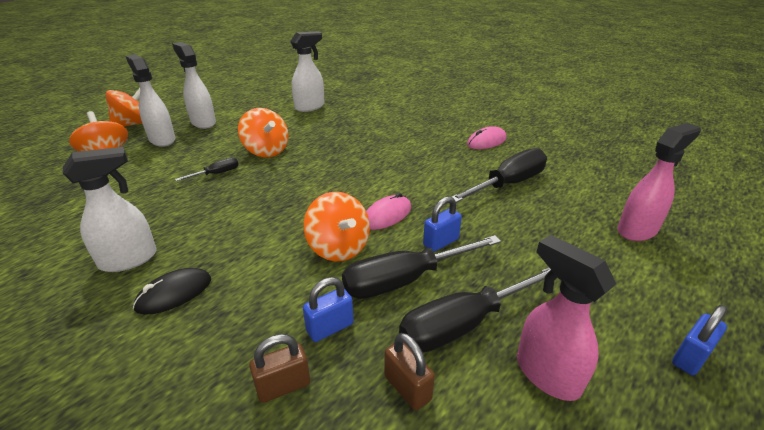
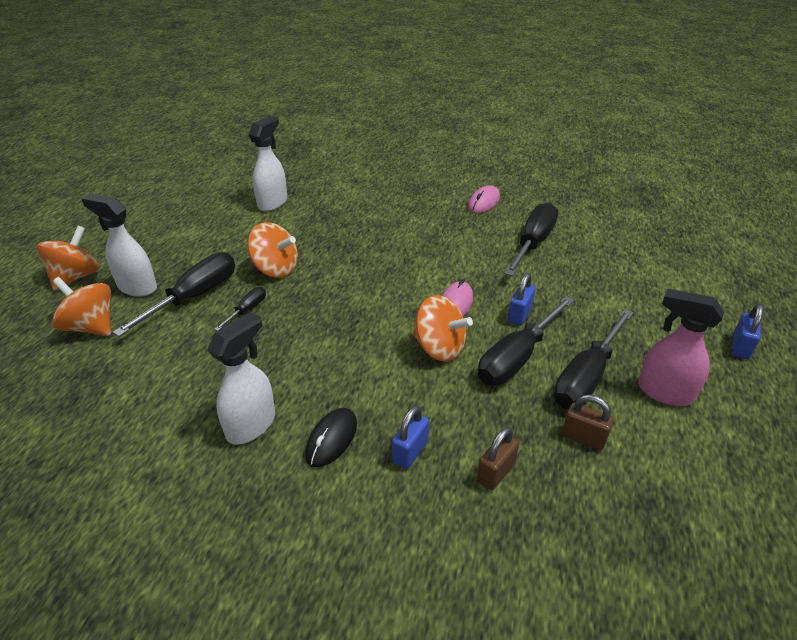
camera: 25 degrees left, 5 degrees up
white spray bottle [172,42,216,129] -> none
blue padlock [303,277,354,342] -> blue padlock moved to [392,406,429,469]
pink spray bottle [618,123,701,241] -> none
none -> black screwdriver [113,252,235,337]

